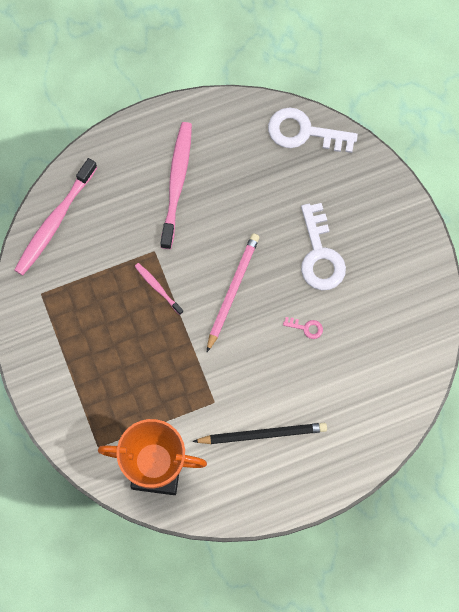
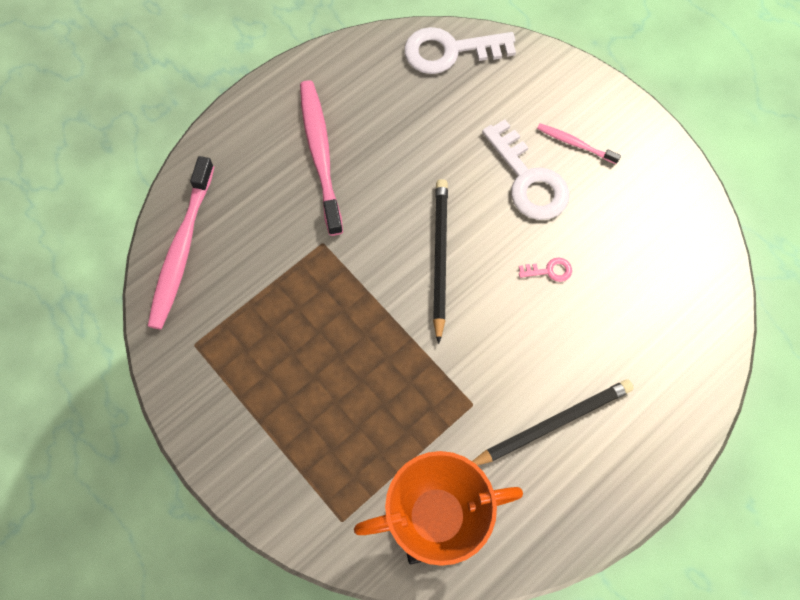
camera: 20 degrees left, 5 degrees down
pink toothbrush [135,263,184,315] -> pink toothbrush moved to [537,124,621,164]
pink pencil [207,234,260,352] -> black pencil [433,179,448,344]

